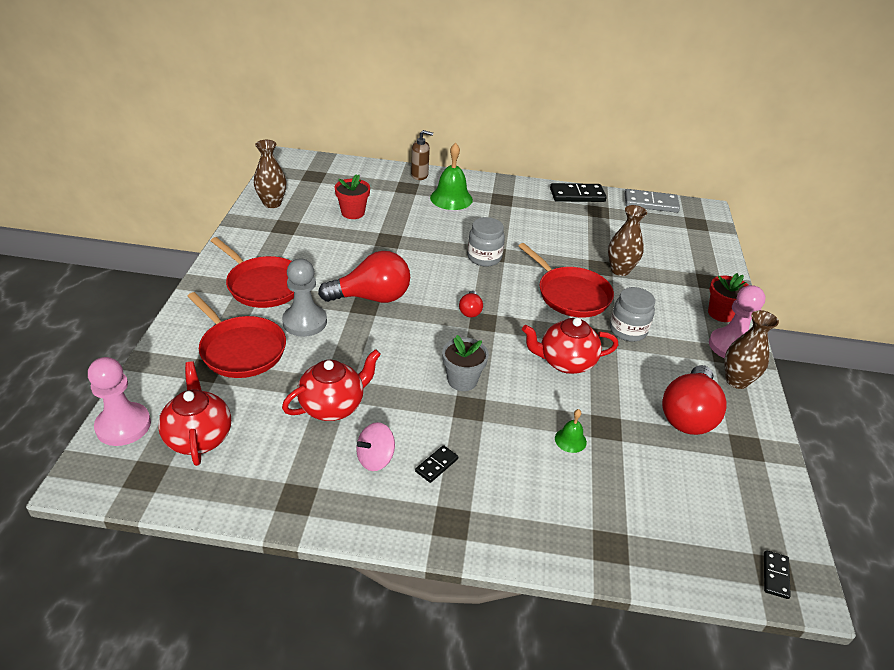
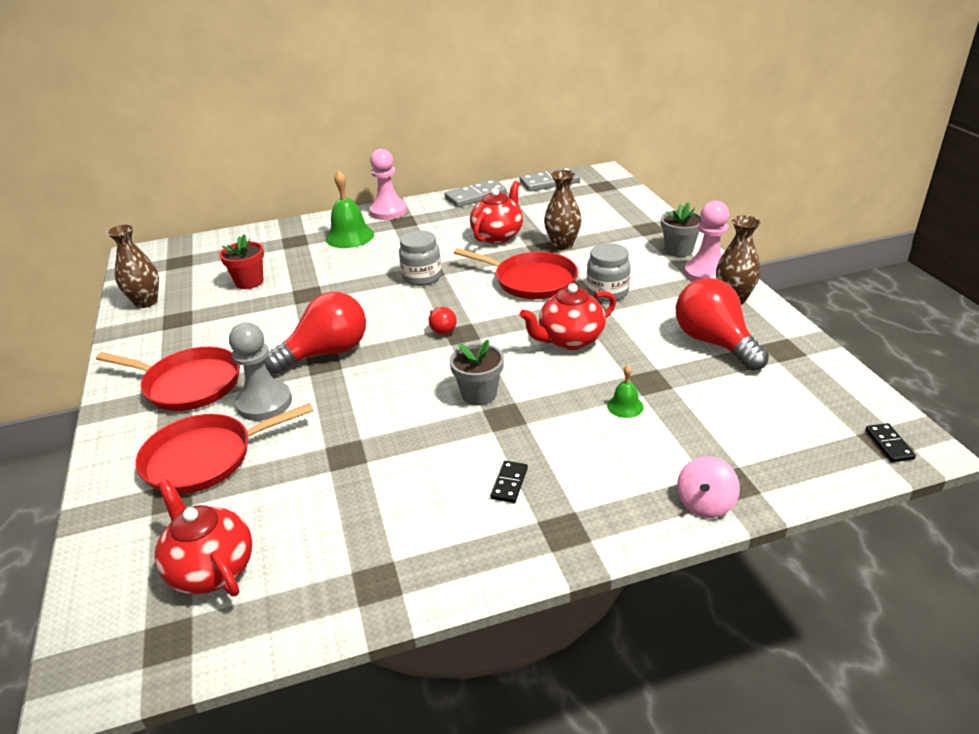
camera: 20 degrees left, 5 degrees down
pink pawn [88,357,151,446] -> pink pawn moved to [369,149,407,220]
red pan [187,292,286,378] -> red pan turned 135 degrees clockwise [135,403,313,494]
red teapot [282,349,381,421] -> red teapot moved to [470,181,523,244]
pink spinning top [356,422,395,471] -> pink spinning top moved to [677,456,740,518]
brown soap dispenser [411,130,433,180] -> none
black domino [550,183,607,202] -> grey domino [445,179,507,207]
red light bulb [662,365,727,435] -> red light bulb turned 150 degrees clockwise [676,278,769,371]
red flower pot [708,273,748,322] -> grey flower pot [661,202,701,257]

